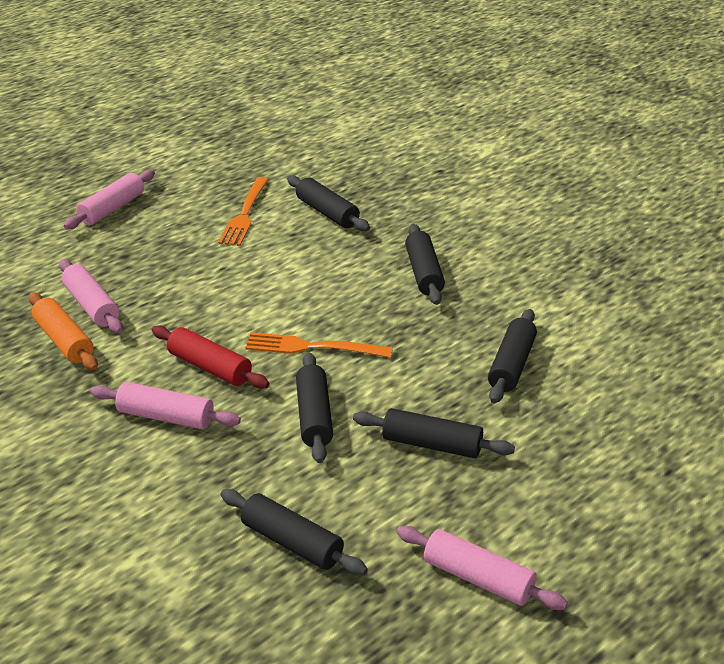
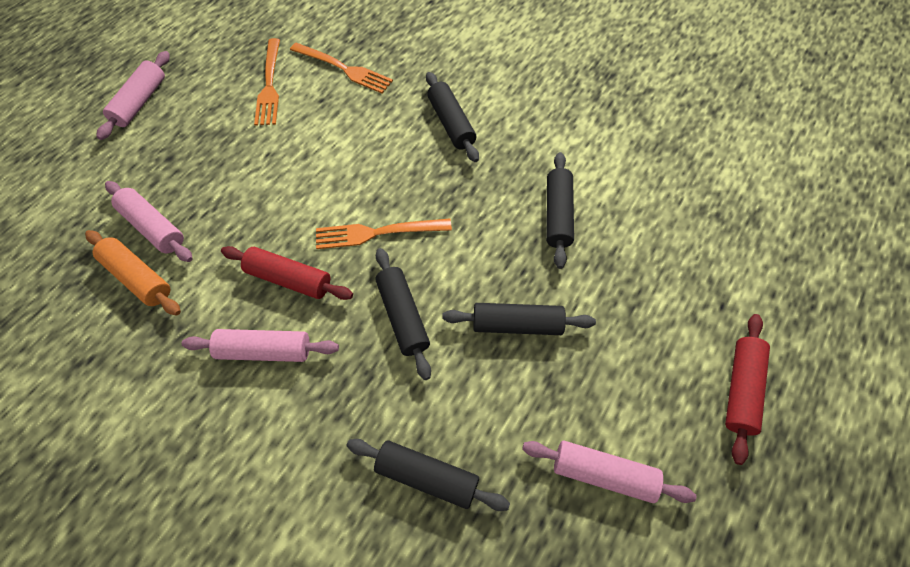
camera: 15 degrees left, 25 degrees up
black rolling pin [287,175,370,231] -> orange fork [290,43,393,94]
none -> red rolling pin [725,314,770,465]

